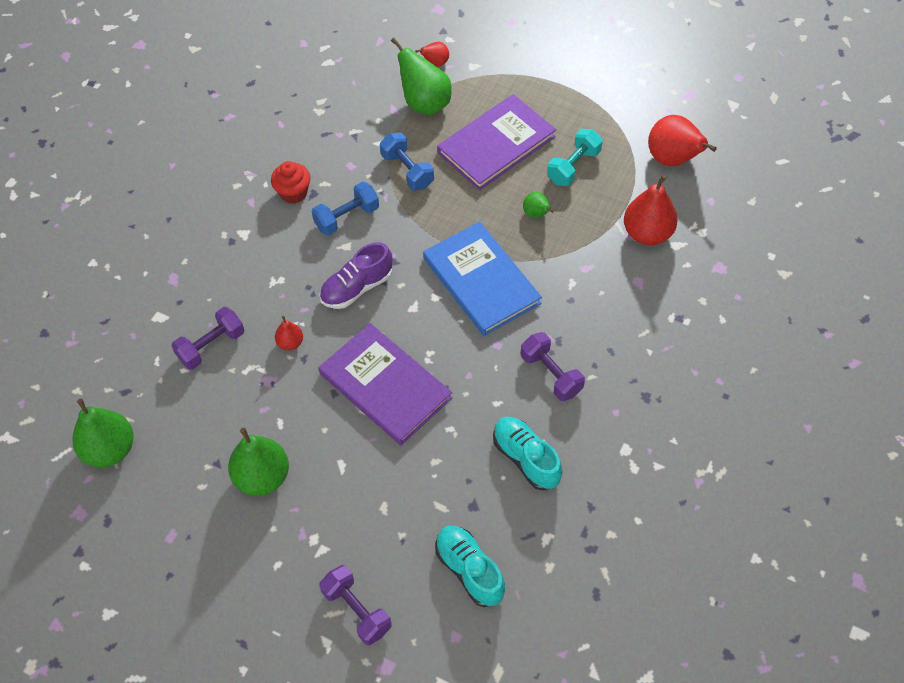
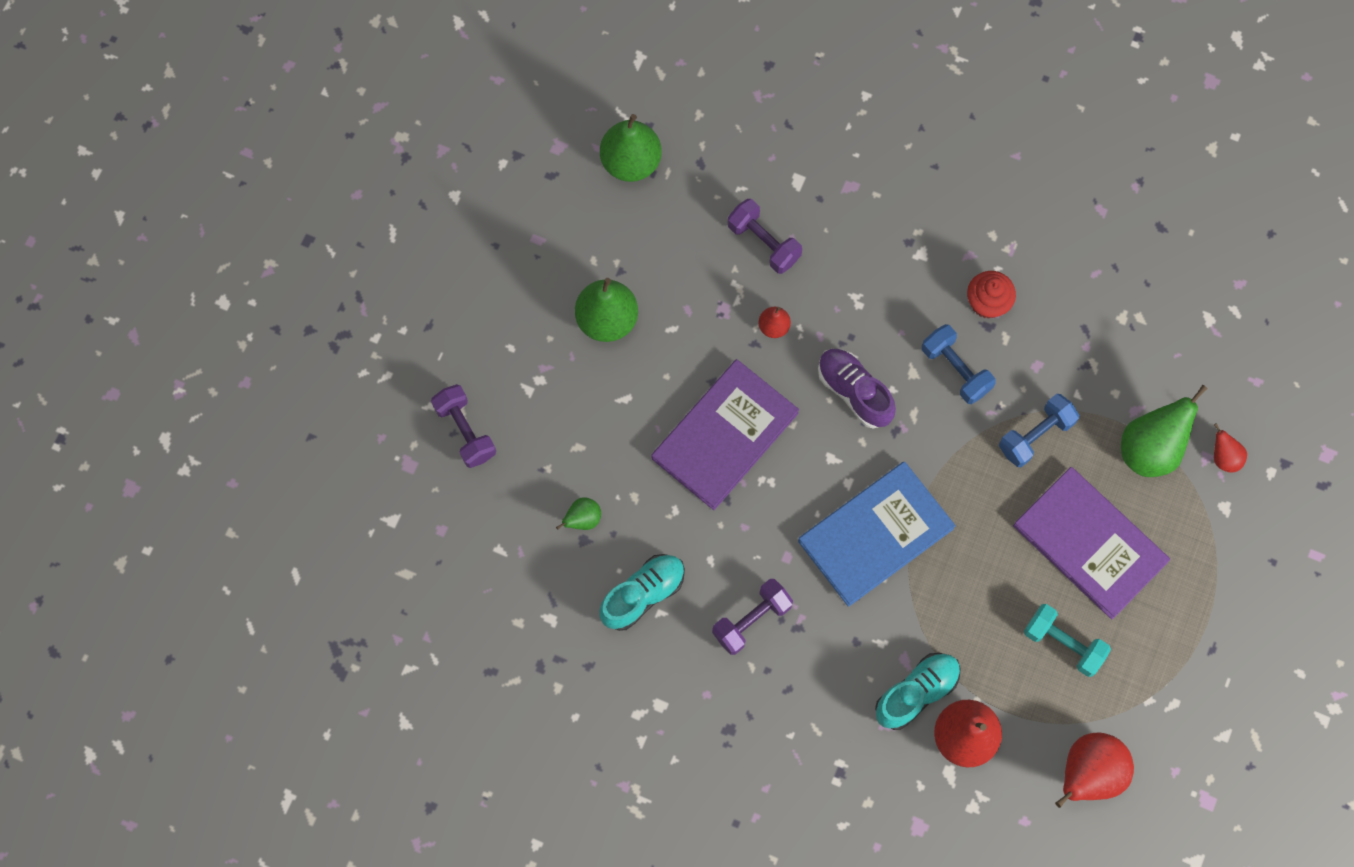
camera: 85 degrees right, 15 degrees up
purple dumbbell [319,565,392,645] -> purple dumbbell turned 75 degrees counterclockwise [431,384,496,468]
turquoise shoe [435,526,505,607] -> turquoise shoe moved to [875,653,961,730]
green pear [523,192,554,218] -> green pear moved to [556,497,601,530]

